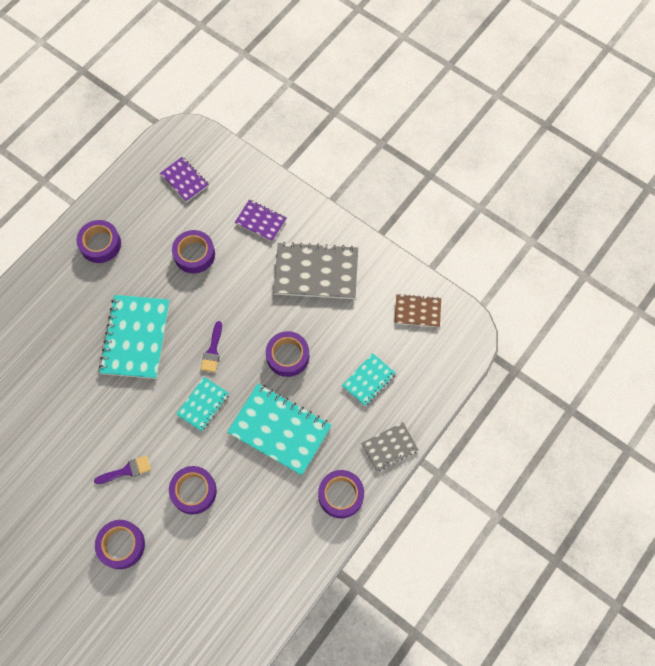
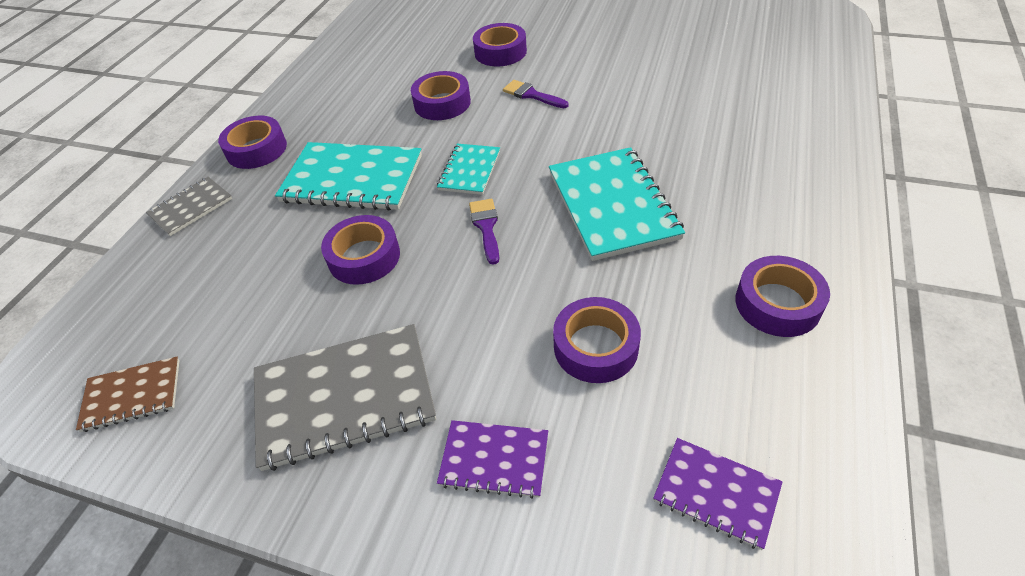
camera: 165 degrees right, 20 degrees down
purple brush [94,456,151,484] -> purple brush turned 75 degrees clockwise [503,80,569,108]
turquoise notebook [342,353,396,406] -> none

